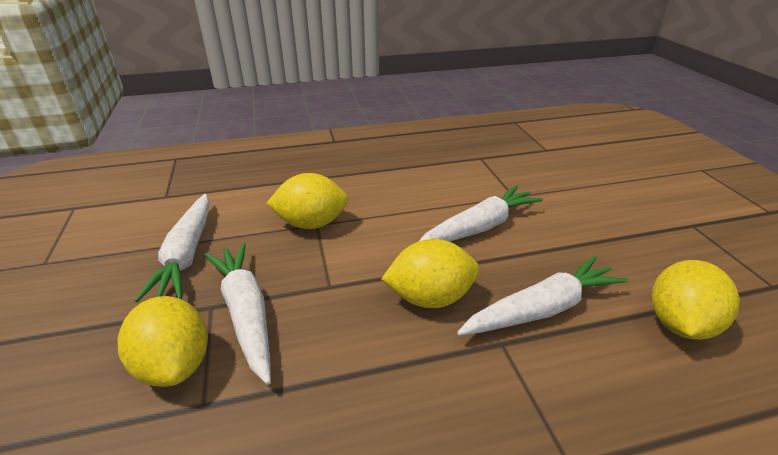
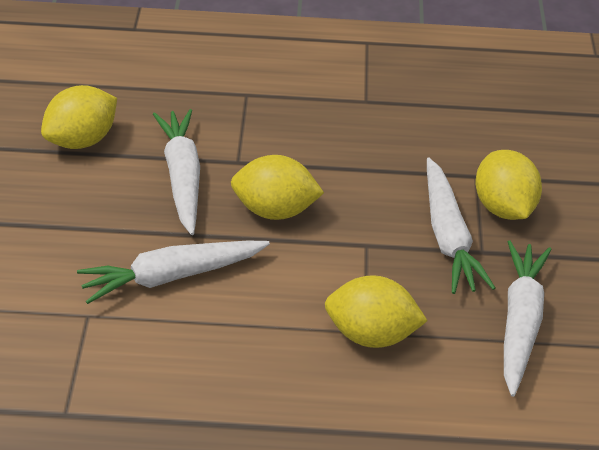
camera: 165 degrees left, 10 degrees up
white carrot [457,256,628,336] -> white carrot turned 90 degrees clockwise [153,109,200,235]

